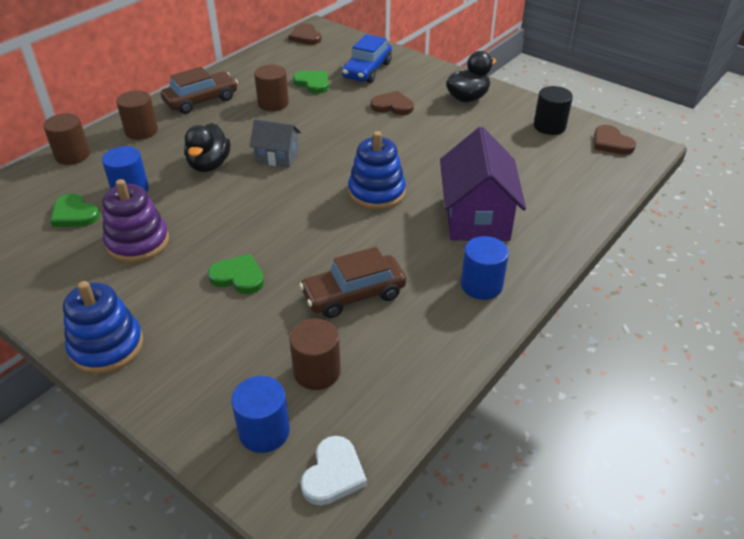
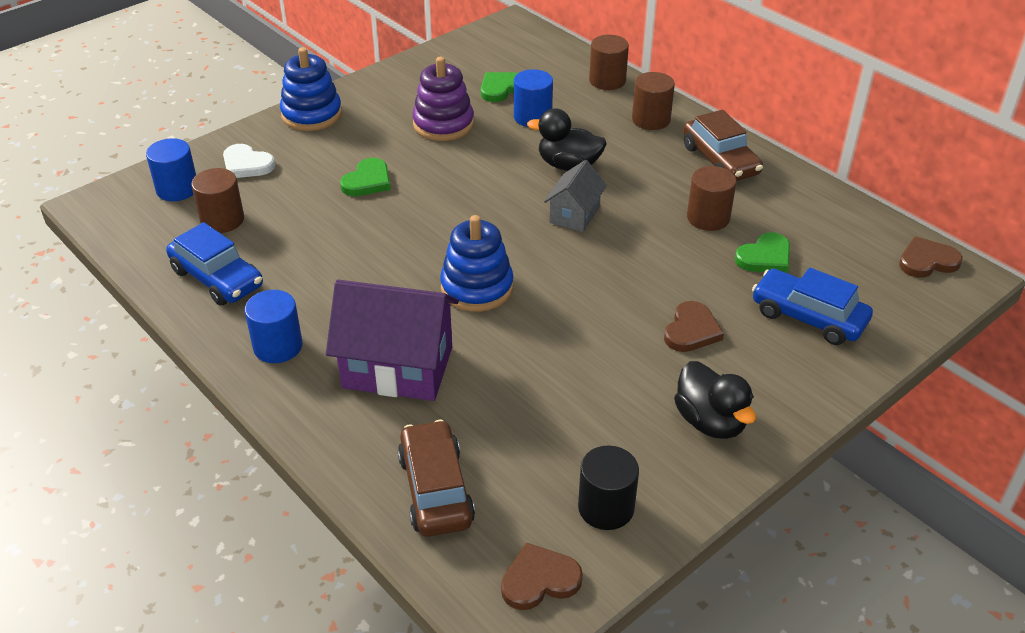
camera: 100 degrees right, 0 degrees up
brown car [299,247,406,318] -> brown car moved to [398,419,475,537]
white heart [301,436,367,506] -> white heart moved to [223,144,275,178]
none -> blue car [166,222,263,306]

